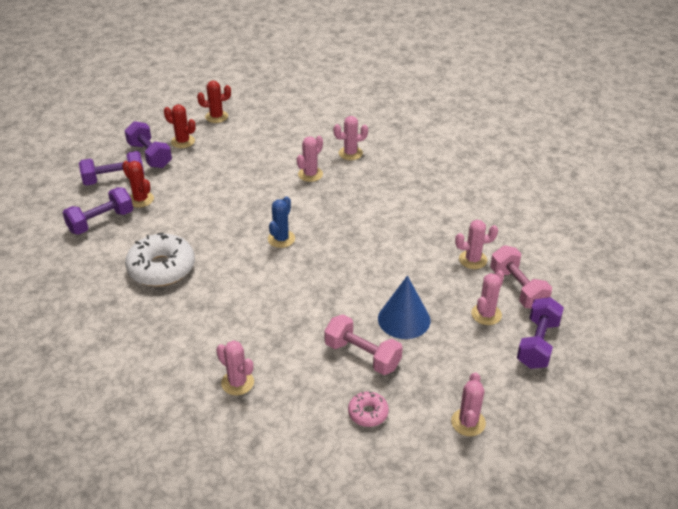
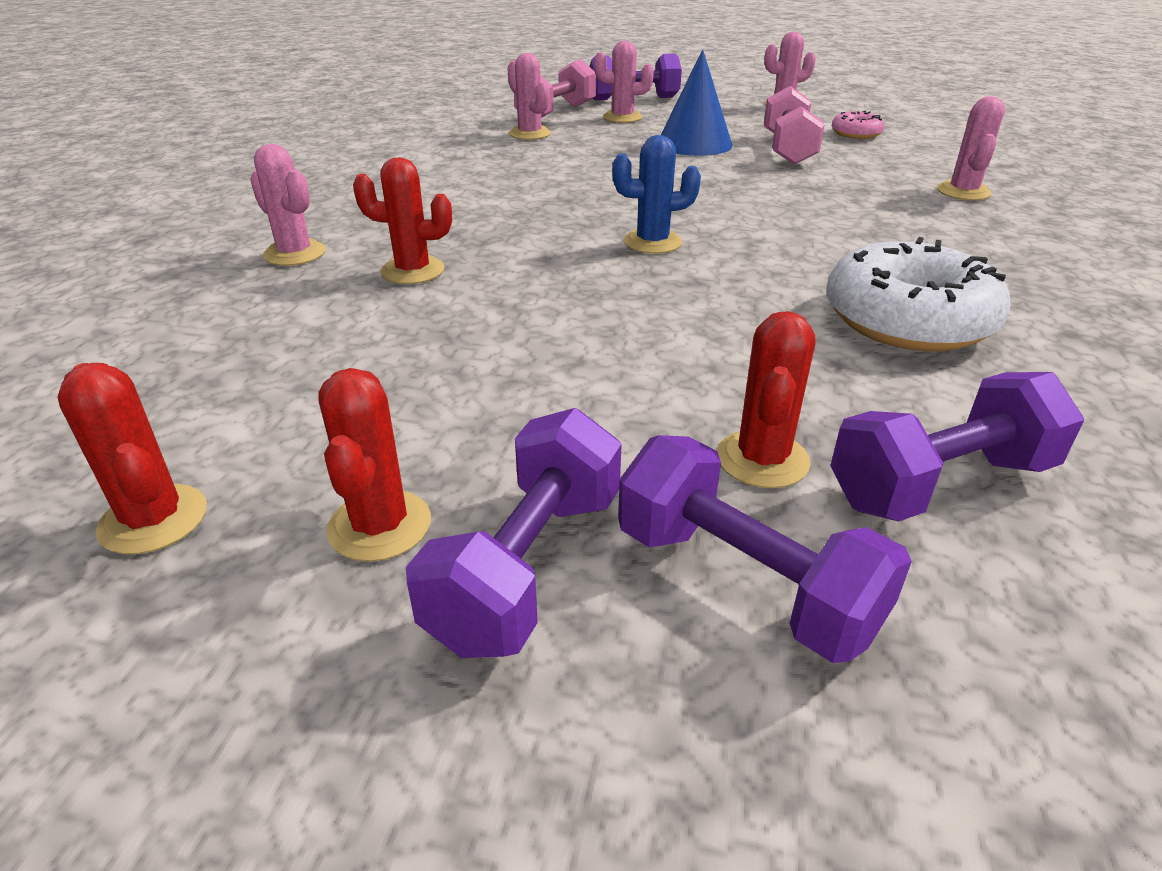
camera: 120 degrees left, 5 degrees down
purple dumbbell [62,187,133,235] -> purple dumbbell turned 45 degrees counterclockwise [830,372,1084,522]
pink cactus [297,136,323,182] -> red cactus [353,157,452,284]

